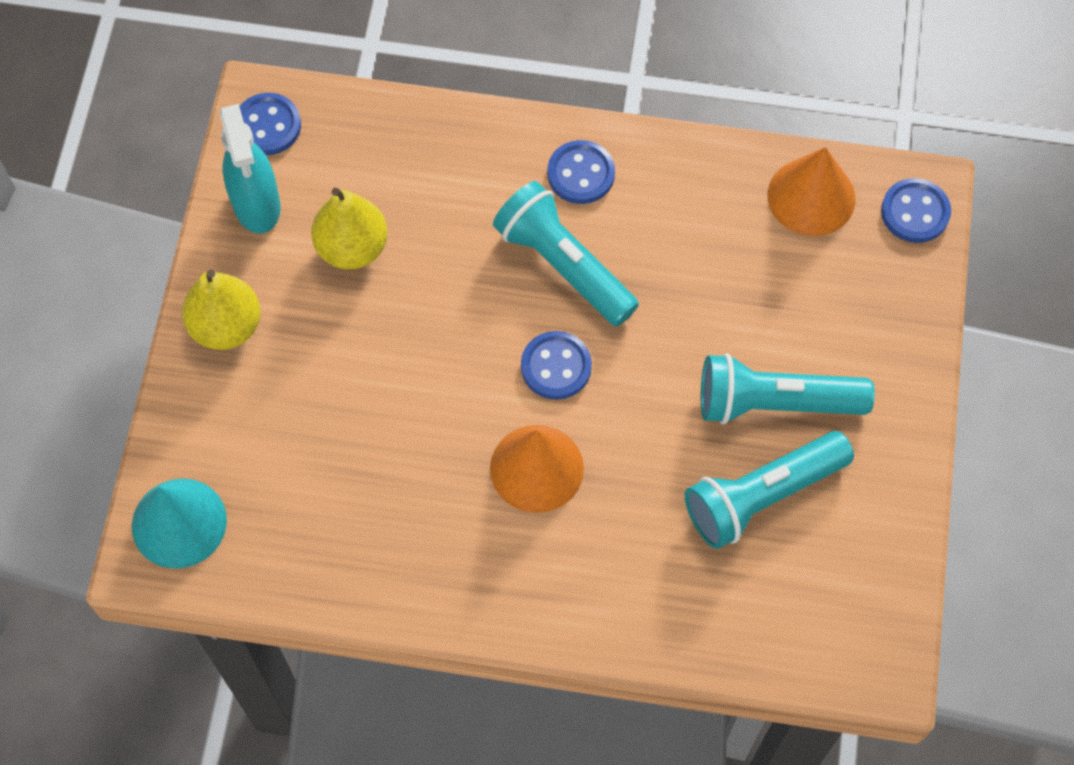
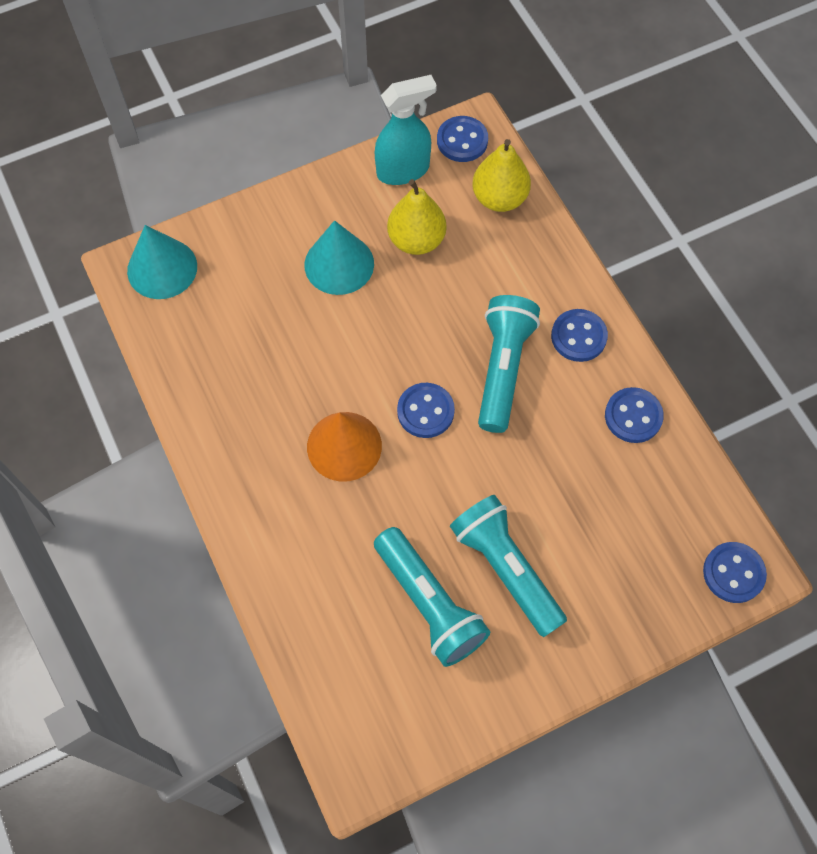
camera: 55 degrees right, 0 degrees up
yellow pear [182,269,261,350] -> yellow pear moved to [472,139,531,212]
turquoise spray bottle [219,104,280,234] -> turquoise spray bottle turned 150 degrees counterclockwise [375,75,437,185]
turquoise flashlight [685,431,854,549] -> turquoise flashlight turned 150 degrees counterclockwise [374,527,490,667]
orange cone [768,147,855,236] -> none
none -> turquoise cone [304,220,374,295]
none -> blue button [605,387,664,443]

